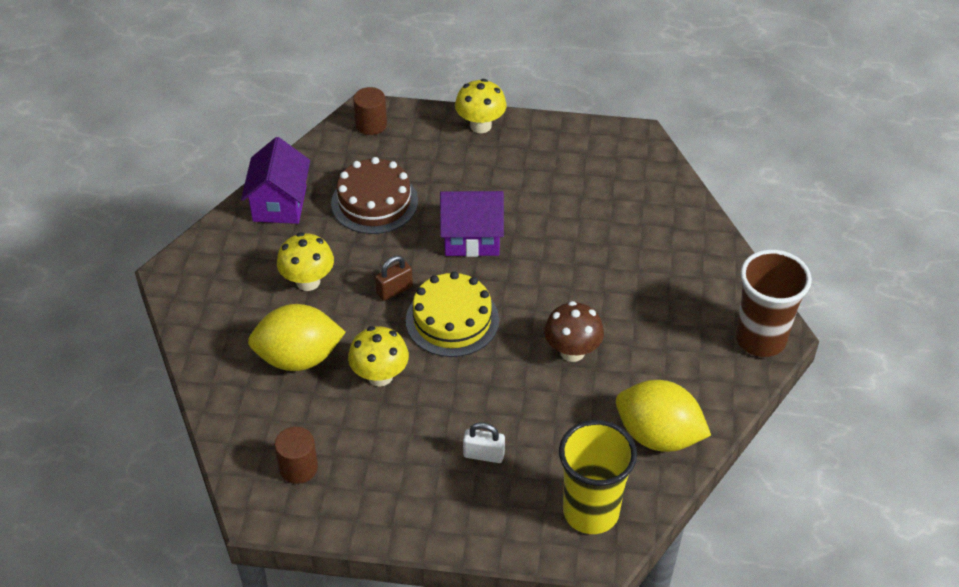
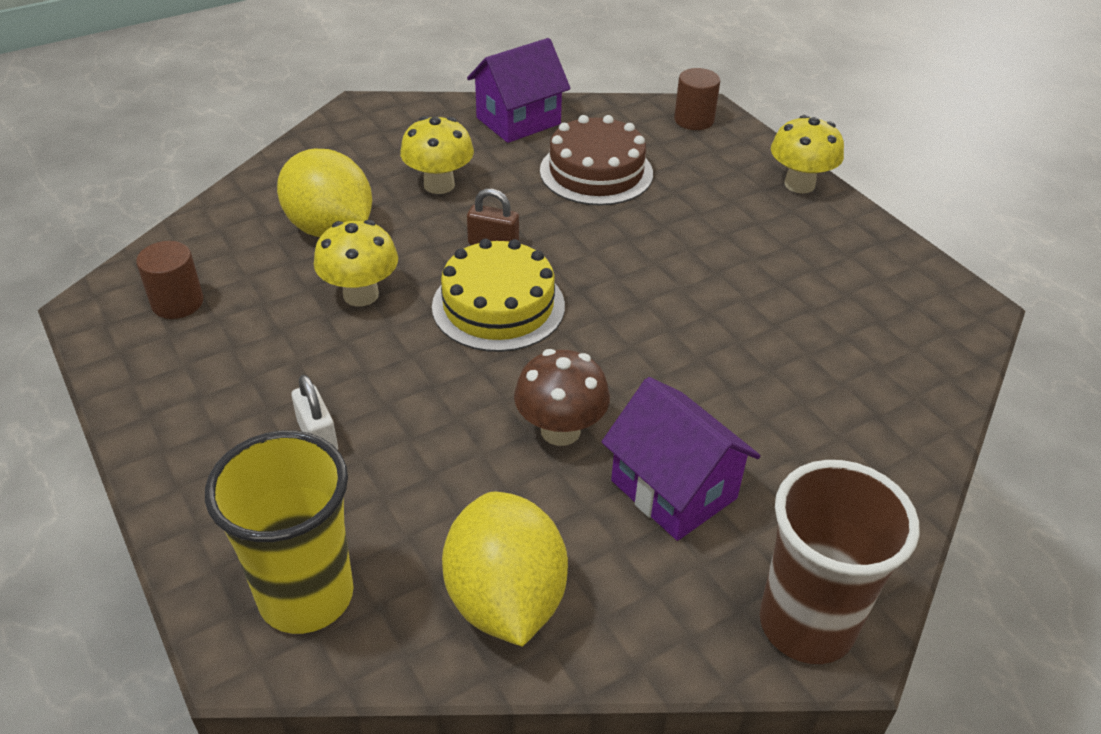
camera: 50 degrees right, 5 degrees down
purple house [440,191,504,257] -> purple house moved to [602,377,761,541]

